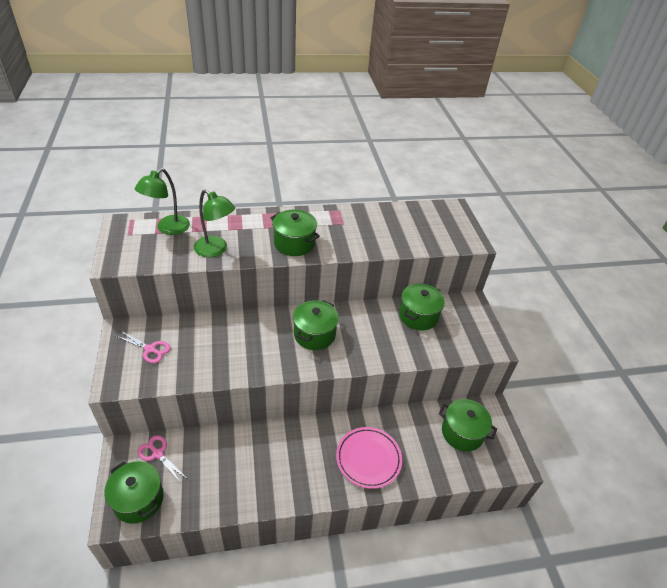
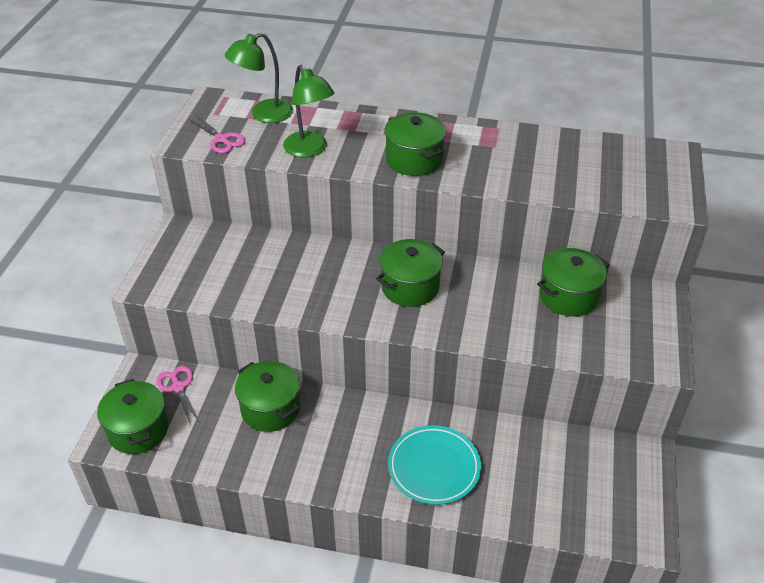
camera: 25 degrees right, 0 degrees up
pink scissors [116,331,171,363] -> pink scissors moved to [189,115,245,153]
pink plate [336,427,402,489] -> turquoise plate [388,425,481,505]
green pot [439,399,497,451] -> green pot moved to [235,361,300,432]

